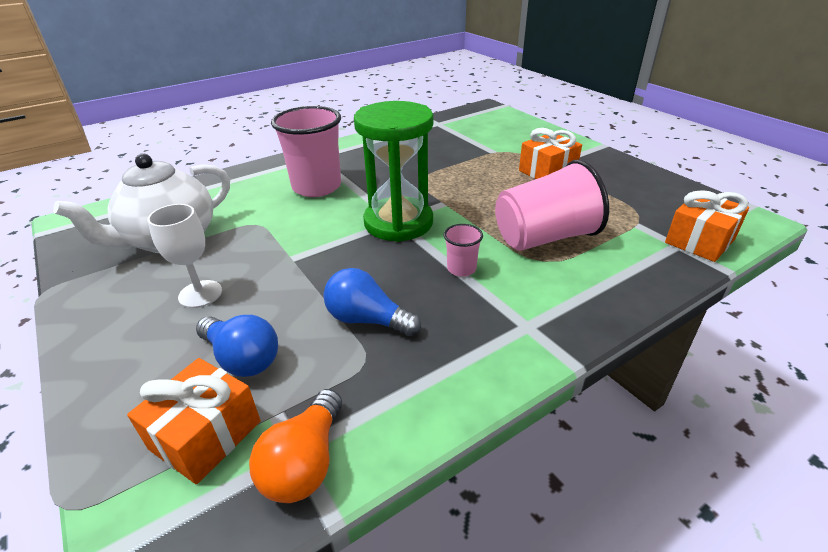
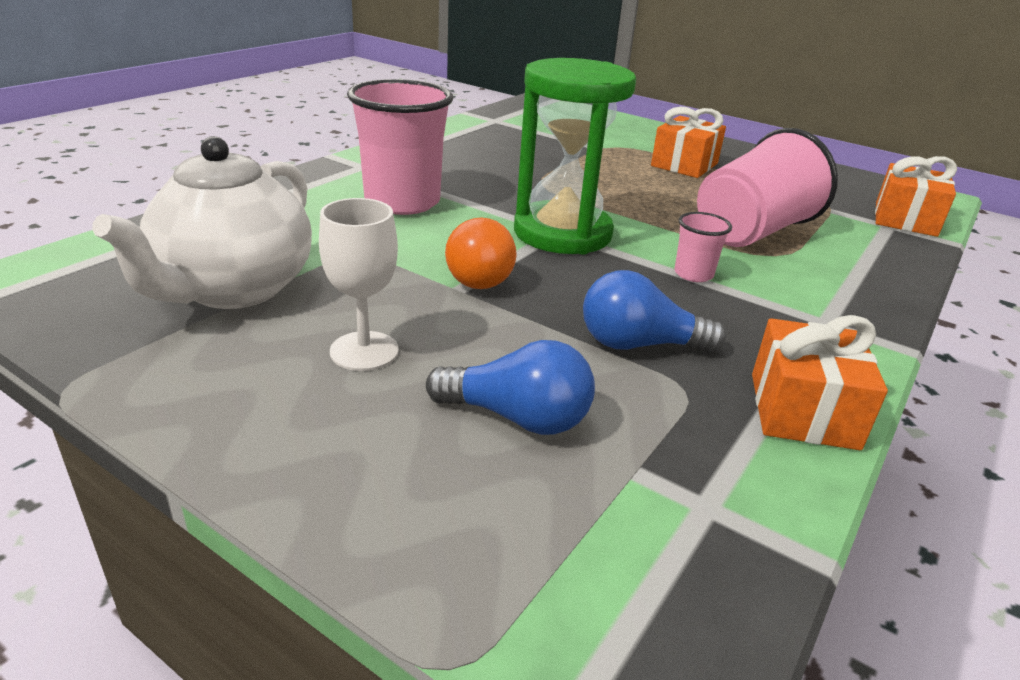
camera: 25 degrees left, 5 degrees down
orange gift [127,358,260,484] -> orange gift moved to [752,315,888,450]
orange light bulb [249,389,342,503] -> orange light bulb moved to [445,218,517,289]

